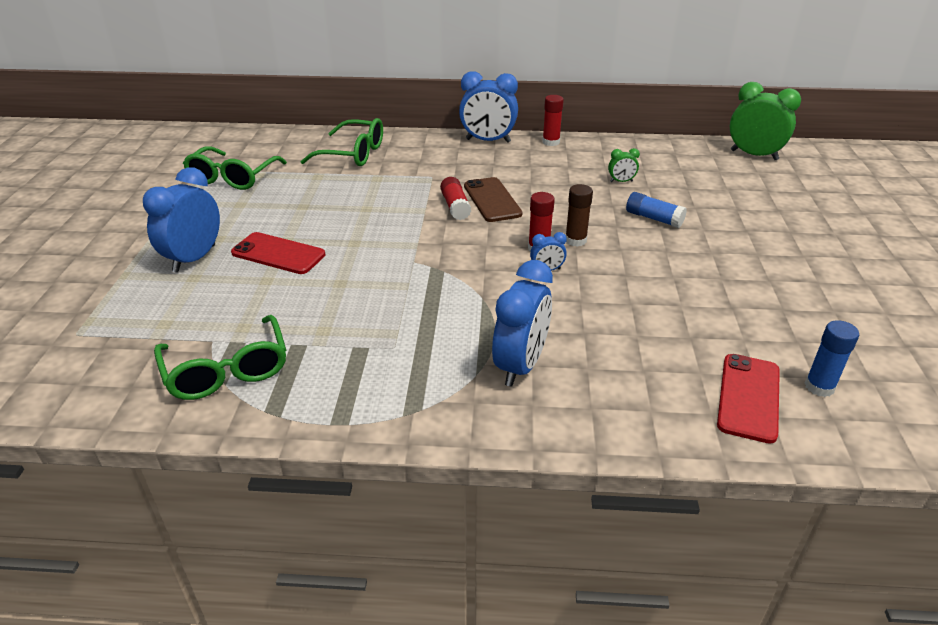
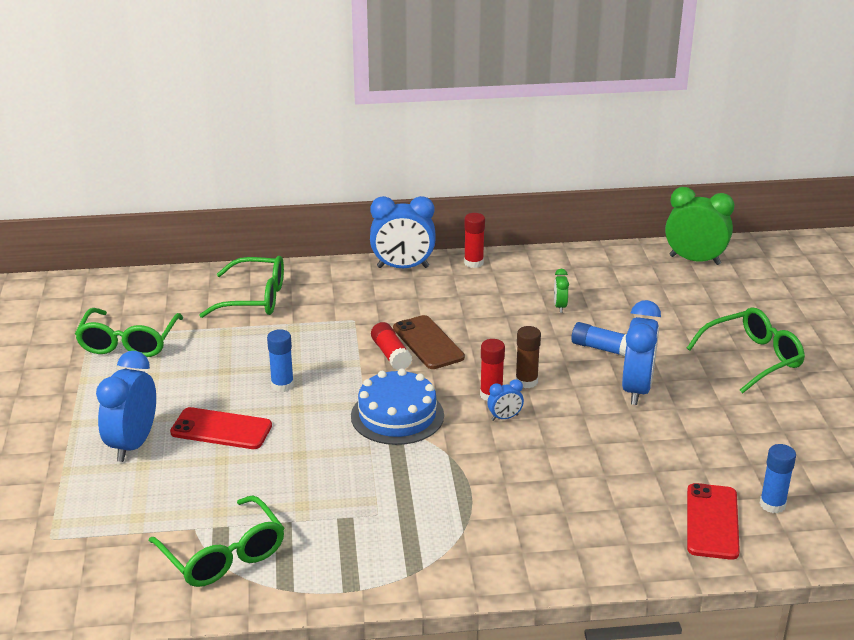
camera: 10 degrees left, 5 degrees down
blue clock [492,260,553,387] -> blue clock moved to [622,300,661,405]
green clock [608,148,640,182] -> green clock turned 105 degrees clockwise [554,269,569,313]
none -> blue glue stick [267,329,294,392]
none -> blue cake [351,368,444,445]
none -> green glasses [687,308,805,393]

